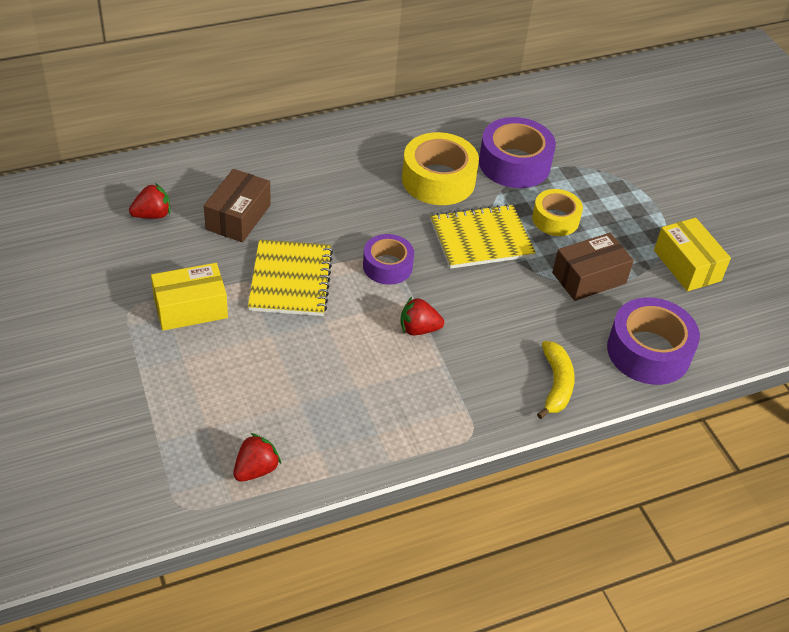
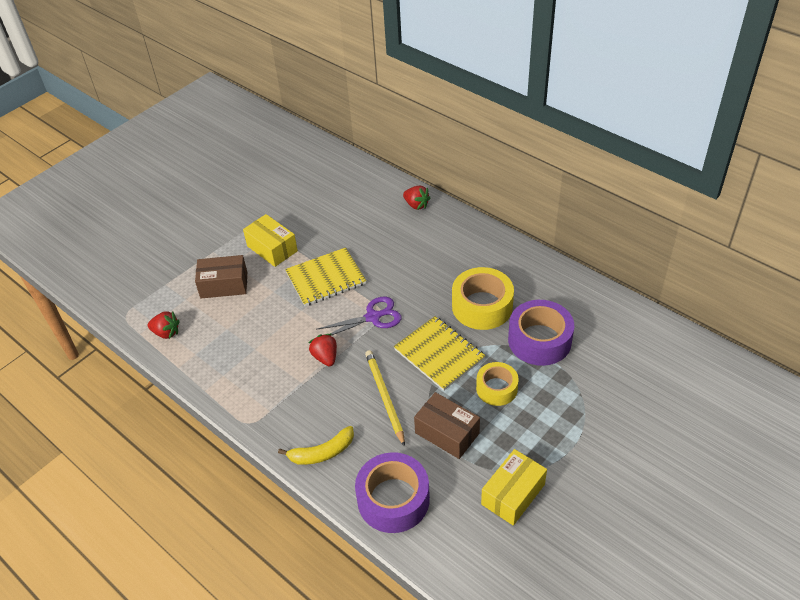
camera: 70 degrees right, 0 degrees up
red strawberry [129,183,170,219] -> red strawberry moved to [403,185,430,210]
brown box [204,169,271,242] -> brown box moved to [195,255,247,298]
purple tape [363,234,414,285] -> purple scissors [316,297,402,336]
none -> yellow pencil [365,350,405,447]

